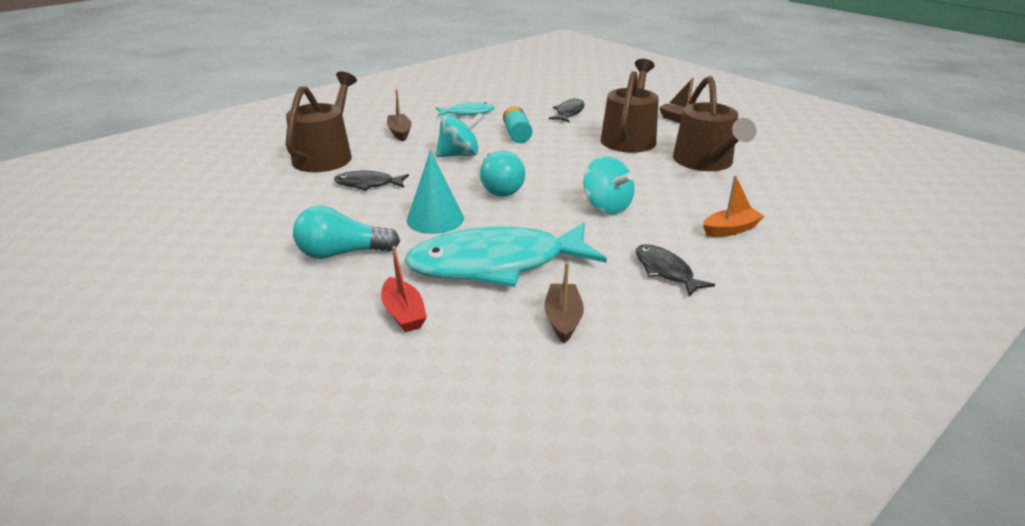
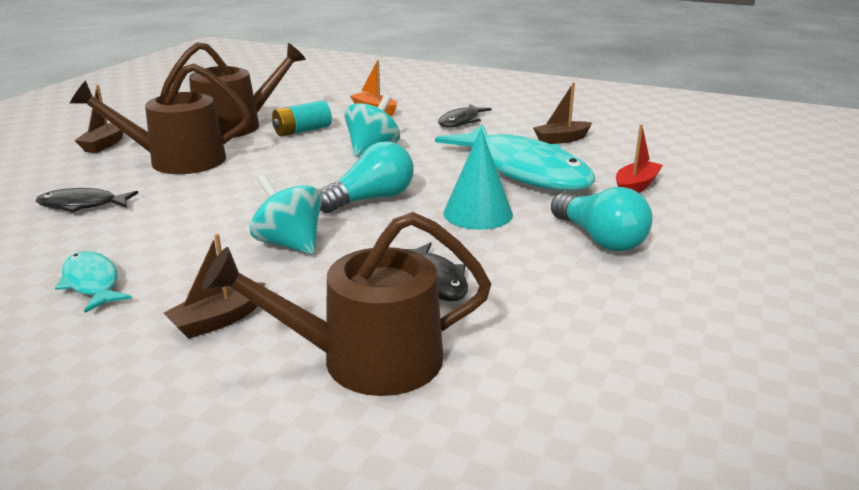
camera: 115 degrees left, 5 degrees down
turquoise battery [503,106,532,143] -> turquoise battery moved to [272,100,332,137]

